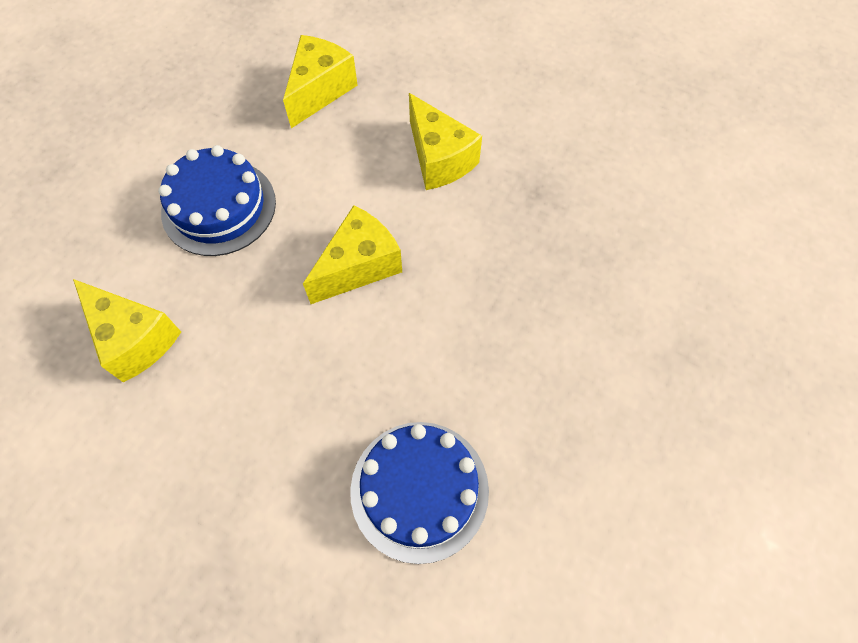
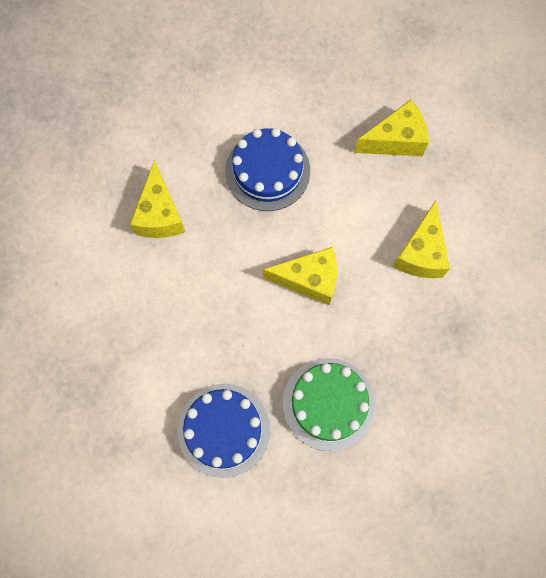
camera: 45 degrees right, 10 degrees up
none -> green cake [283,358,375,451]

